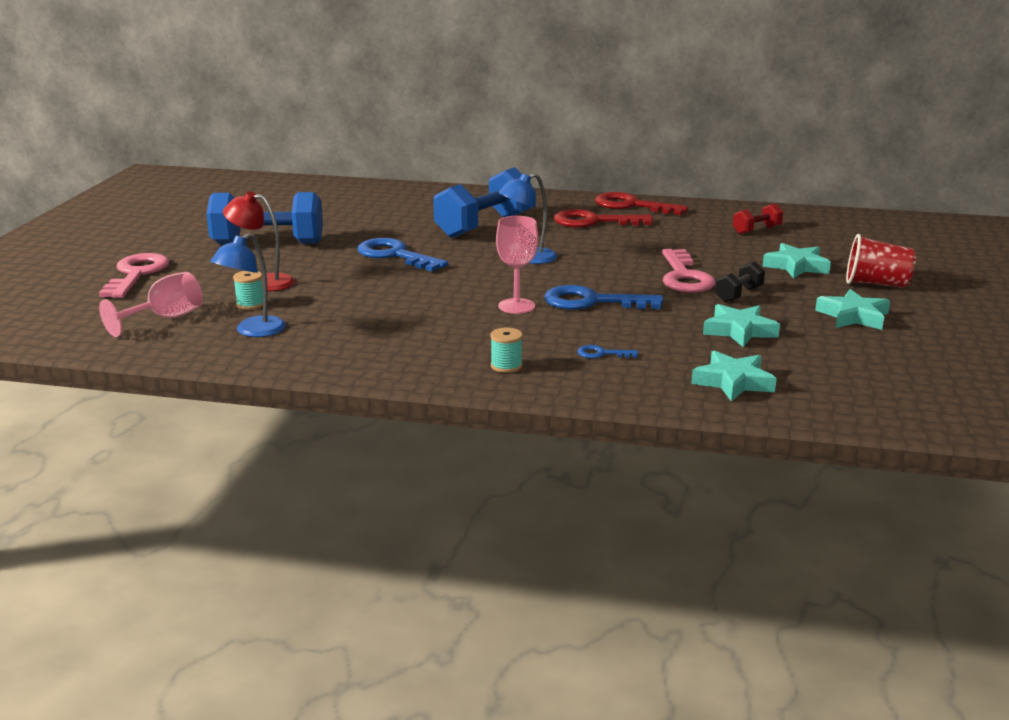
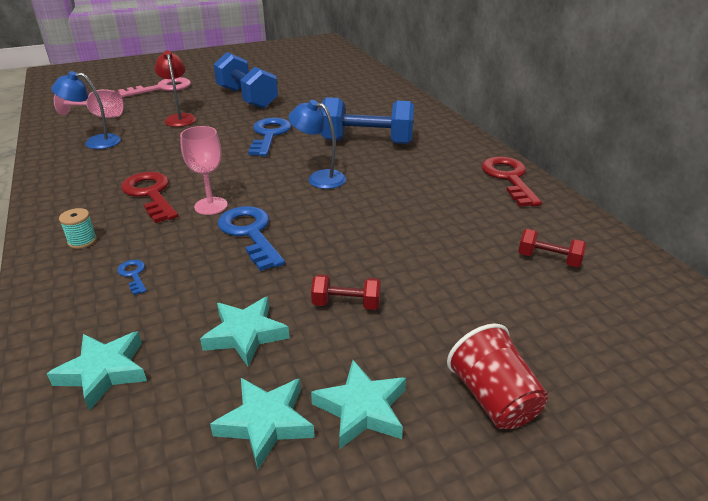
camera: 55 degrees right, 10 degrees up
turquoise spool [233,271,263,310] -> none
red key [554,209,653,228] -> red key moved to [121,172,178,223]
pink key [662,249,716,293] -> none
black dumbbell [715,261,765,302] -> red dumbbell [311,274,381,310]
turquoise star [762,243,831,278] -> turquoise star moved to [210,378,315,469]

